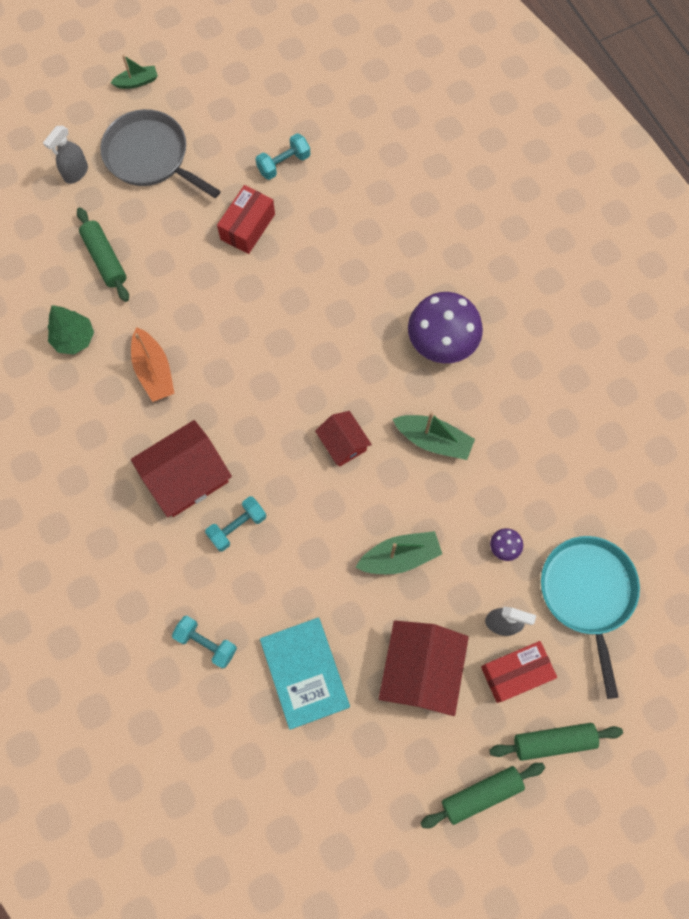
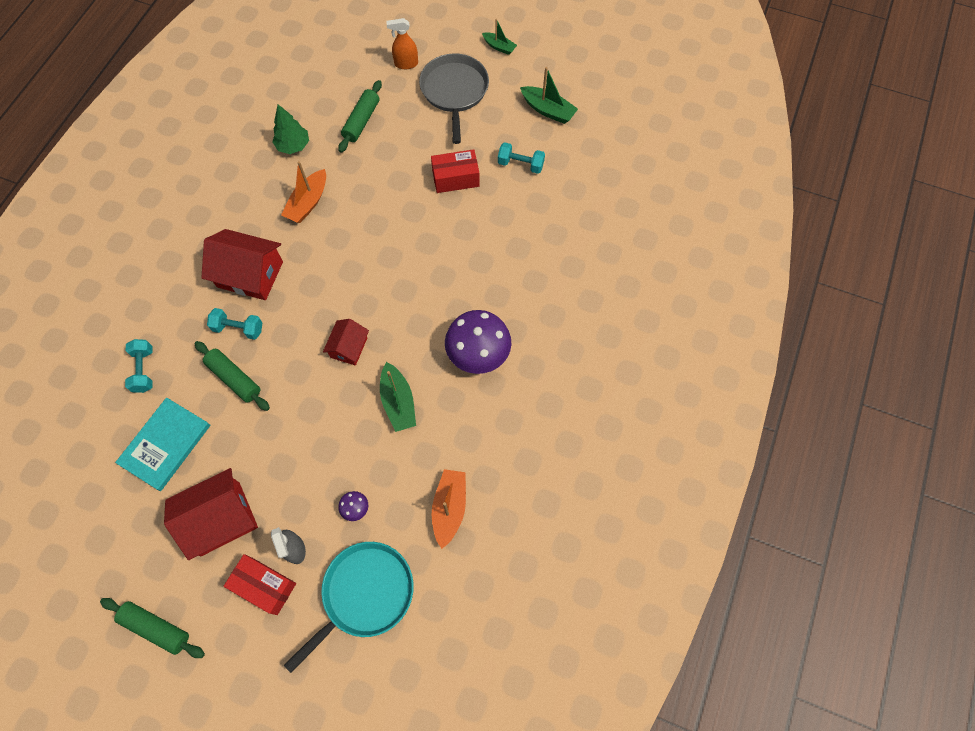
camera: 50 degrees right, 5 degrees down
grey spray bottle [43,125,88,184] -> orange spray bottle [387,18,418,69]
green boat [355,531,442,574] -> green boat moved to [520,67,578,124]
green rolling pin [490,723,623,761] -> green rolling pin moved to [194,341,270,411]
none -> orange boat [432,469,466,549]

